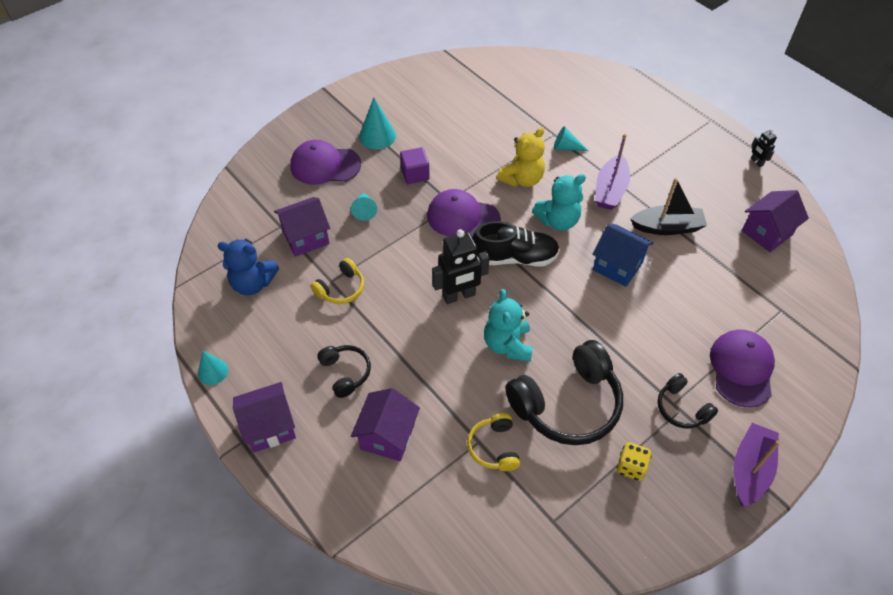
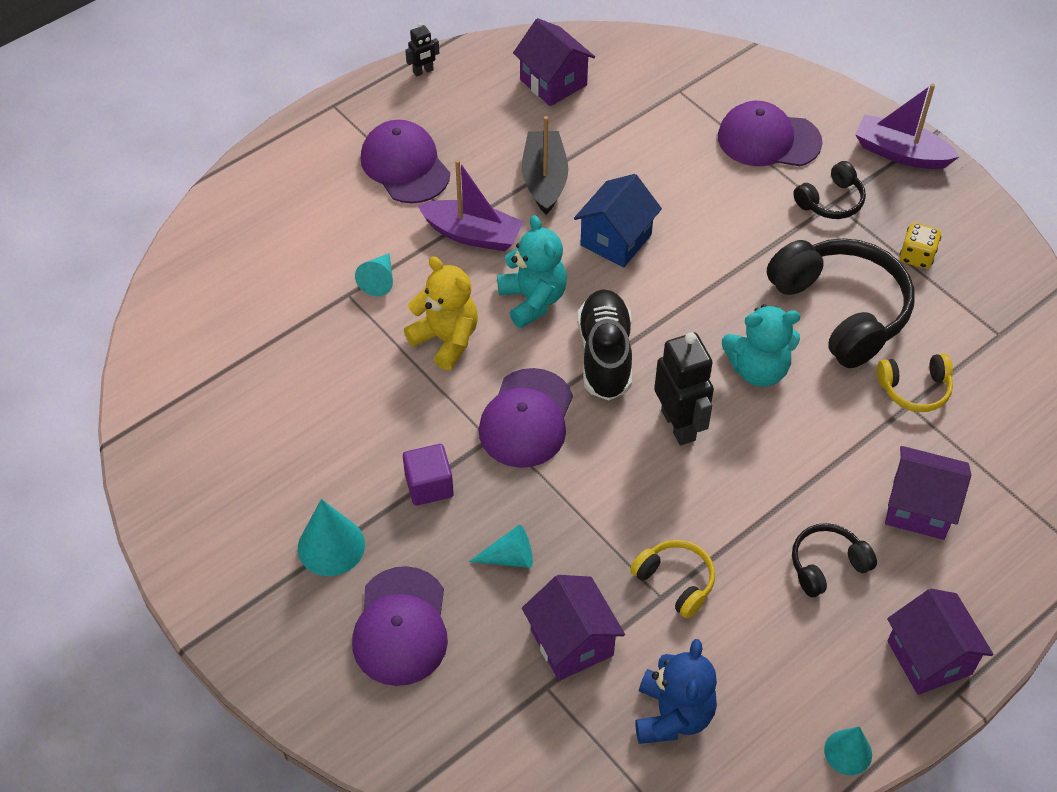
camera: 90 degrees left, 0 degrees up
none -> purple cap [361,120,450,203]

